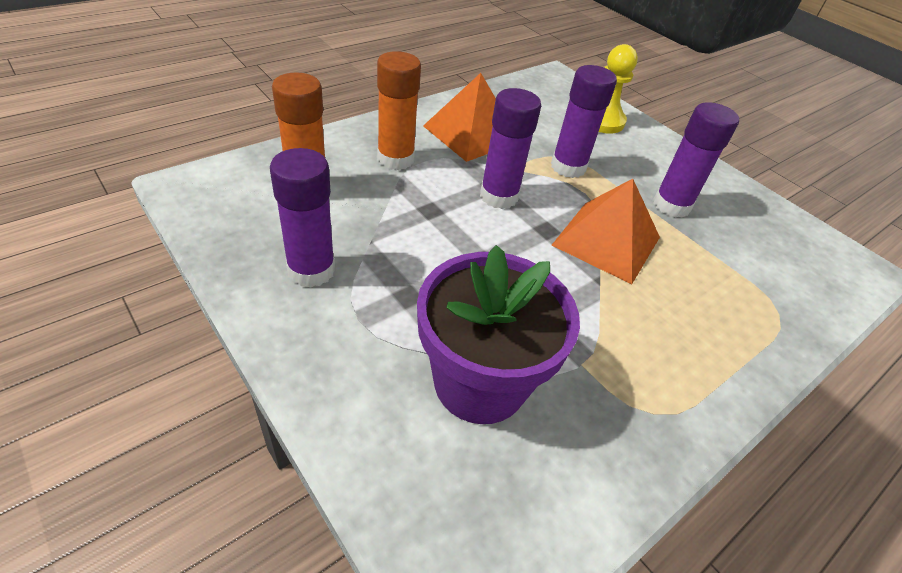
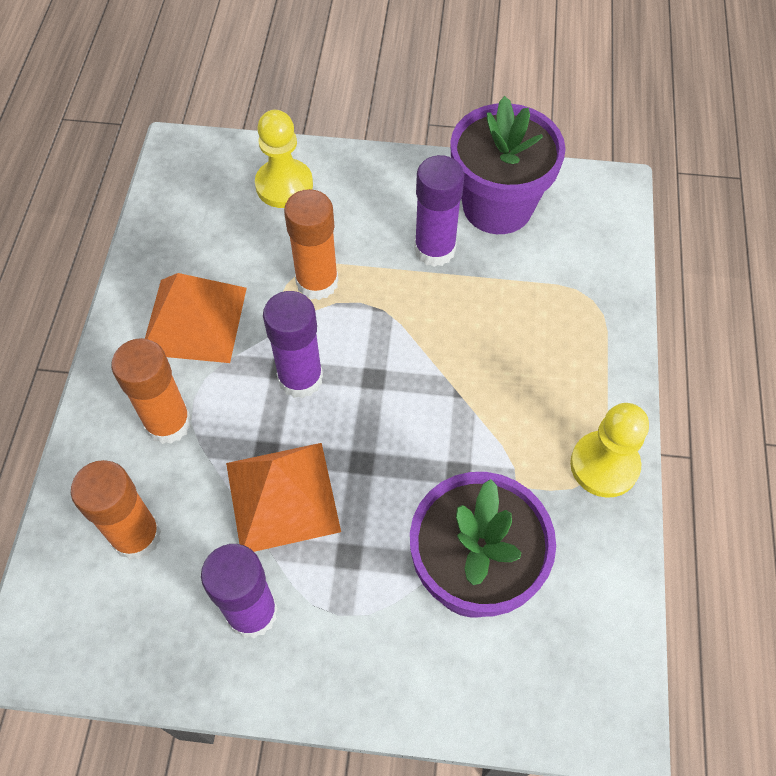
camera: 40 degrees left, 15 degrees up
purple glue stick [551,65,617,178] -> orange glue stick [284,189,339,300]
orange pyramid [552,179,660,284] -> orange pyramid moved to [226,443,341,552]
none -> purple flower pot [450,96,566,234]
none -> yellow pawn [570,403,649,498]

